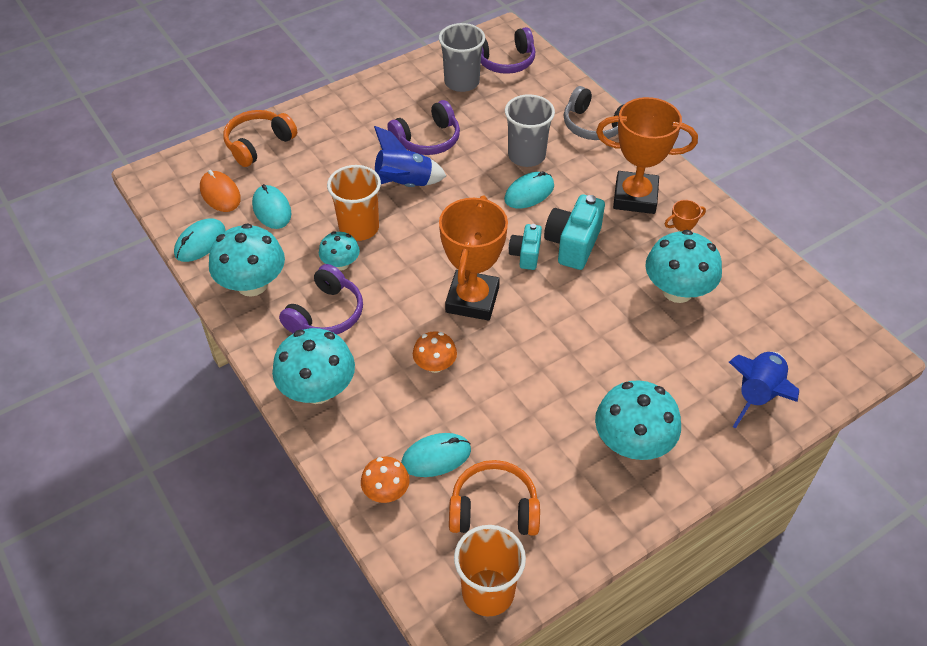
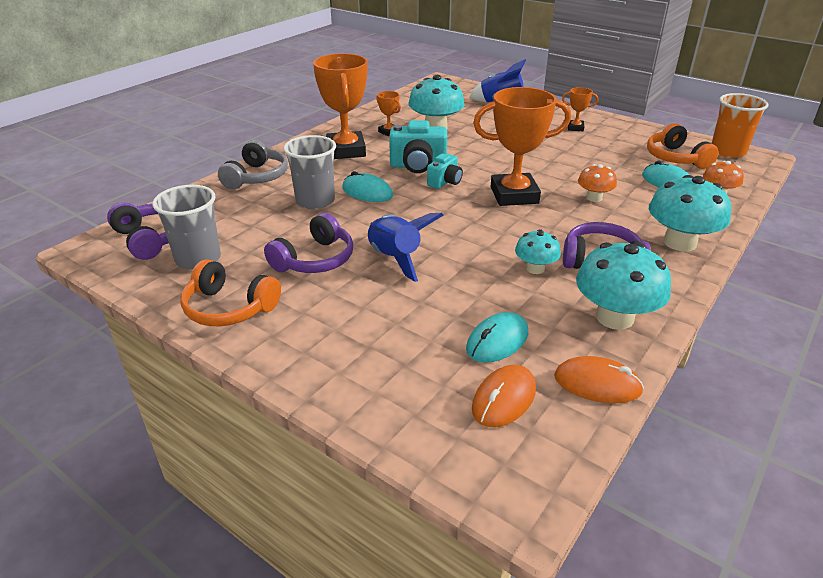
camera: 110 degrees left, 15 degrees down
turquoise mouse [174,218,225,262] -> orange mouse [554,356,644,403]
orange headphones [223,110,297,167] -> orange headphones moved to [180,259,281,326]
orange cup [327,165,381,241] -> none
purple headphones [387,100,460,155] -> purple headphones turned 90 degrees clockwise [264,213,353,273]
turquoise camera [509,224,542,270] -> turquoise camera turned 45 degrees counterclockwise [427,153,463,189]
turquoise mushroom [595,380,681,460] -> orange trophy [562,87,599,131]

